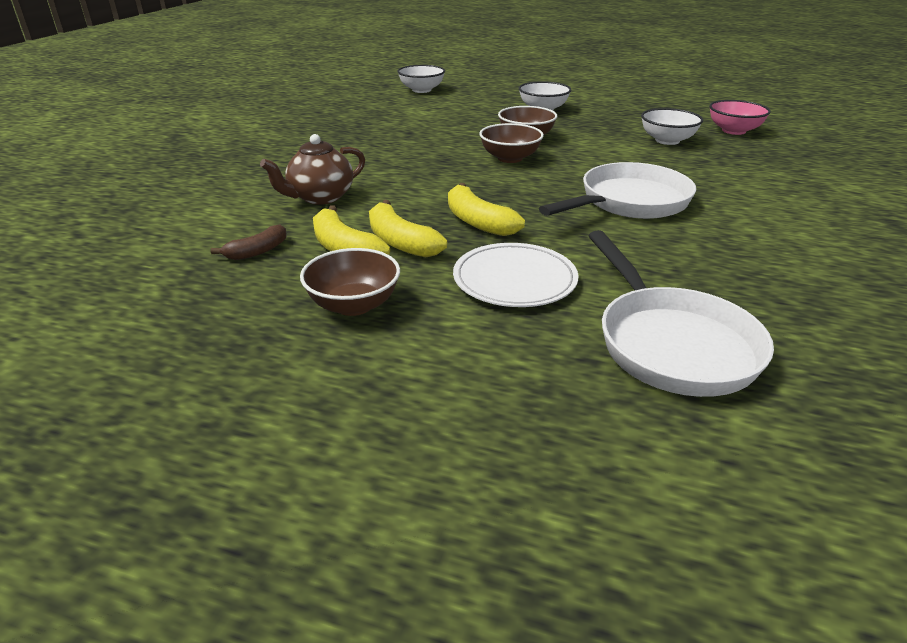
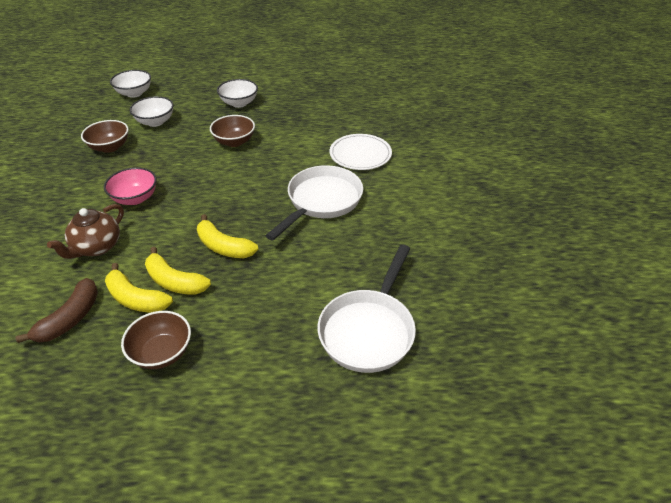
camera: 20 degrees left, 10 degrees up
brown banana [210,224,287,260] -> brown banana [16,278,98,343], size x1.54
white plate [453,243,578,307] -> white plate moved to [330,134,392,170]
brown bowl [479,123,544,163] -> brown bowl moved to [81,120,129,153]
white pan [588,230,774,397] -> white pan turned 60 degrees clockwise [318,244,416,373]
white bowl [641,108,703,145] -> white bowl moved to [130,96,174,127]
pink bowl [709,100,771,135] -> pink bowl moved to [104,167,157,205]

